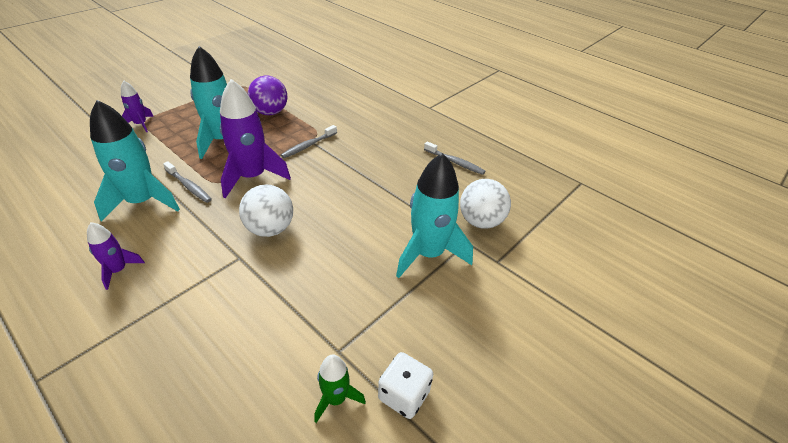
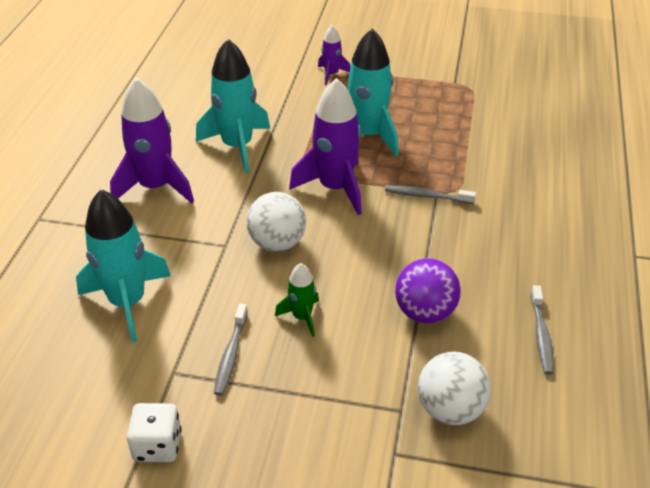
camera: 60 degrees right, 0 degrees up
purple rocket [87,222,145,290] -> purple rocket [110,77,194,203], size x1.96
grey toothbrush [163,161,212,203] -> grey toothbrush moved to [214,304,248,396]
purple ball [248,75,287,115] -> purple ball moved to [395,258,461,324]
green rocket [314,354,366,423] -> green rocket moved to [275,263,319,337]
turquoise rocket [396,153,473,278] -> turquoise rocket moved to [76,189,171,343]

